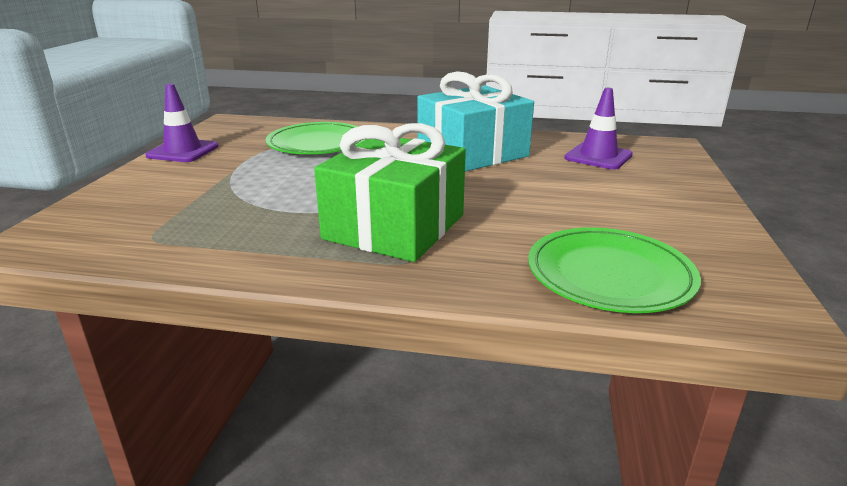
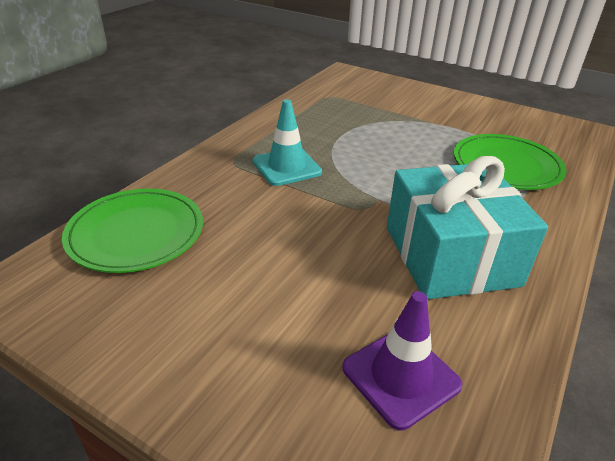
camera: 110 degrees right, 10 degrees up
purple traffic cone [145,84,219,162] -> none
green gift [314,123,466,262] -> turquoise traffic cone [253,99,322,186]

